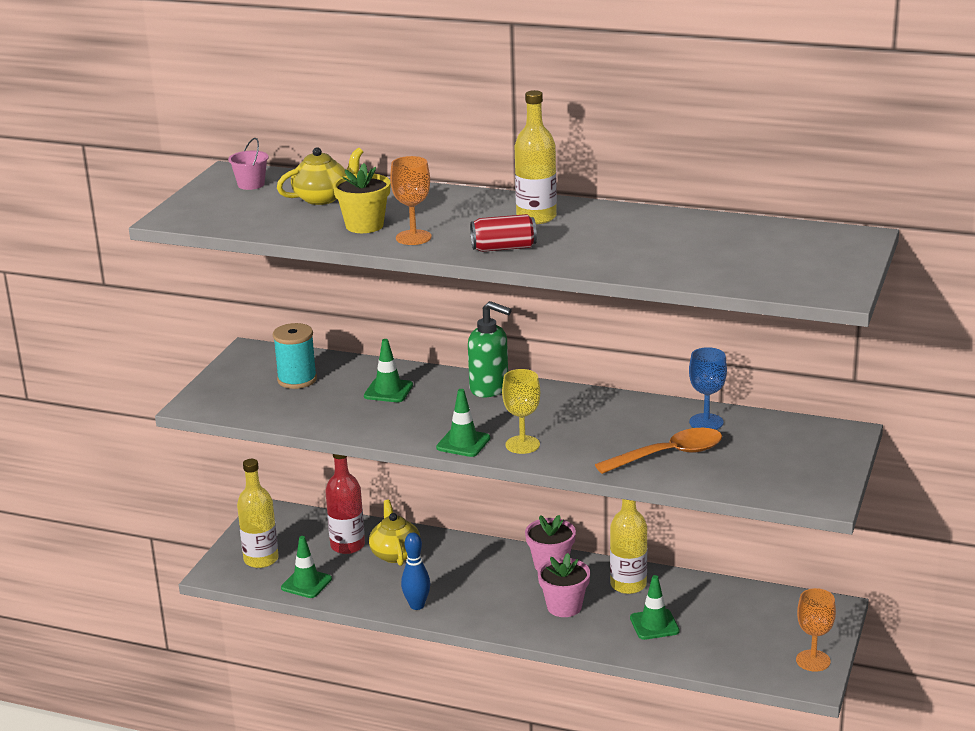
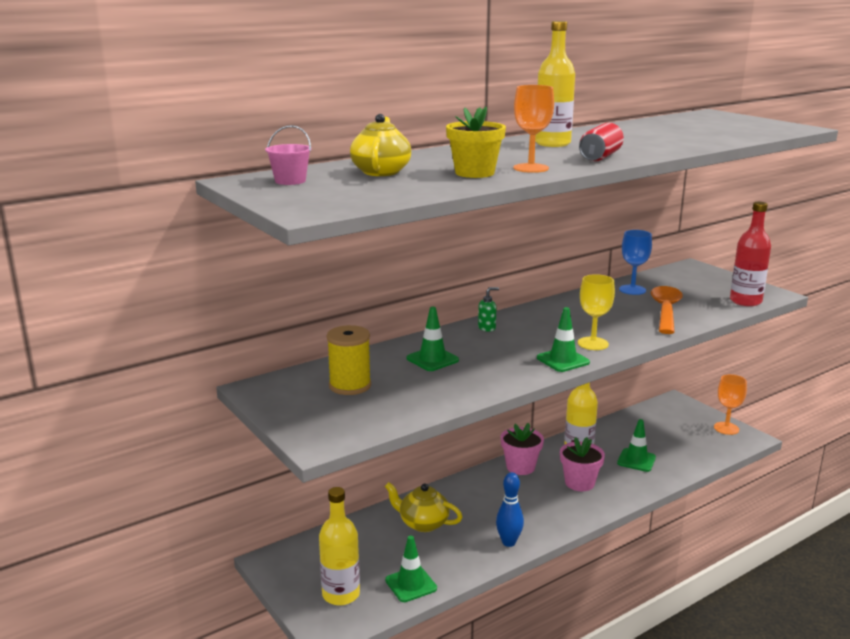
camera: 55 degrees left, 5 degrees down
turquoise spool [273,323,317,389] -> yellow spool [327,325,371,395]
red bottle [325,454,365,554] -> red bottle moved to [730,202,771,306]
green soap dispenser [468,301,512,397] -> green soap dispenser [478,287,499,332], size x0.50

